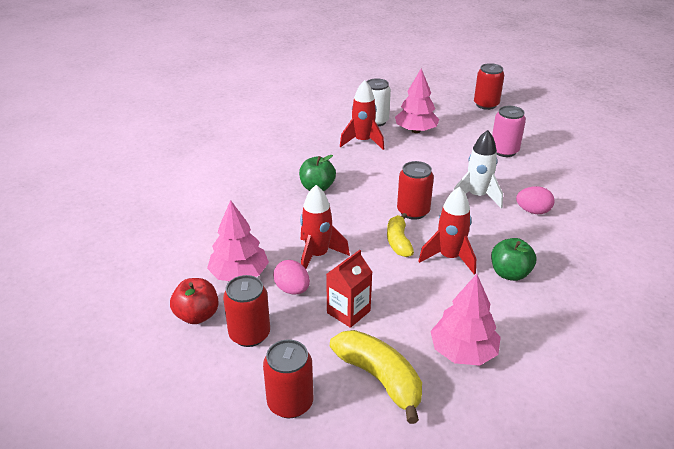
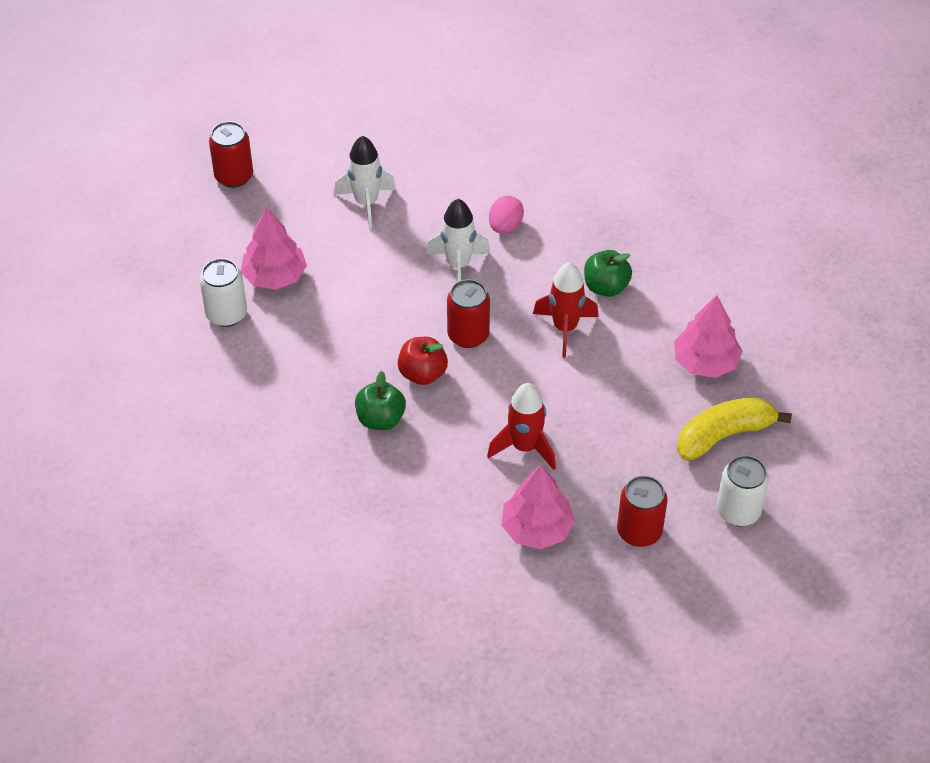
camera: 75 degrees left, 15 degrees up
red apple [170,278,219,324] -> red apple moved to [398,337,448,385]
red can [263,339,313,418] -> white can [717,455,769,526]
pink egg [273,260,310,295] -> none
red carton [326,250,372,328] -> none
red rocket [340,80,384,150] -> none
yellow banana [387,213,414,257] -> none
pink can [492,106,526,157] -> white rocket [334,136,396,229]

